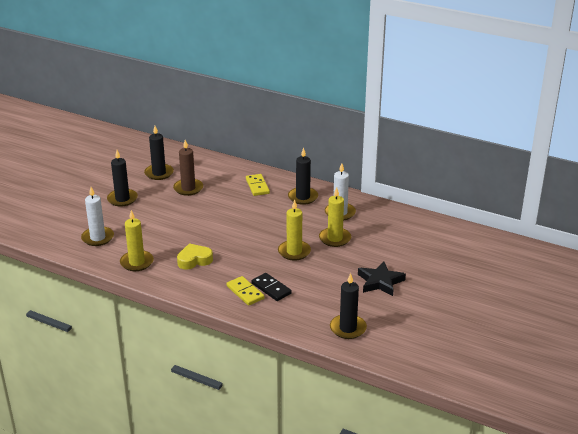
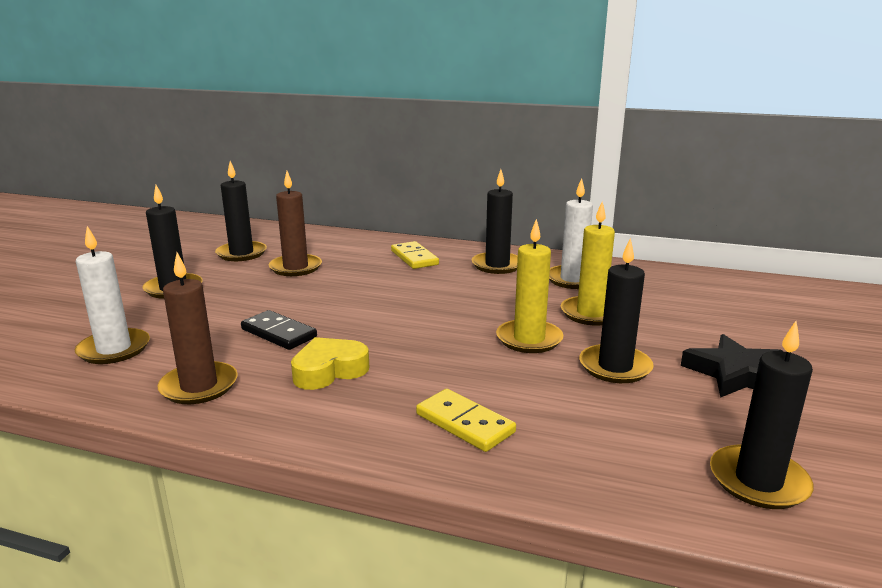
camera: 10 degrees left, 10 degrees down
yellow candle [120,210,154,271] -> brown candle [157,252,238,404]
black domino [251,273,292,301] -> black domino moved to [241,310,317,350]
none -> black candle [579,238,654,383]

